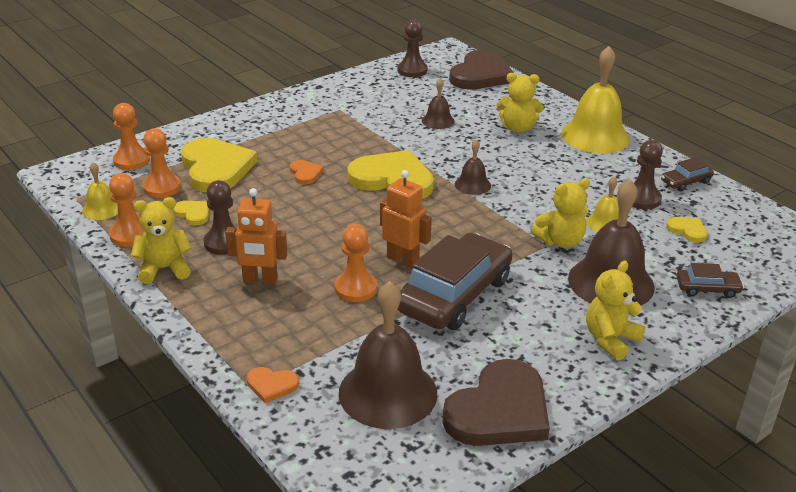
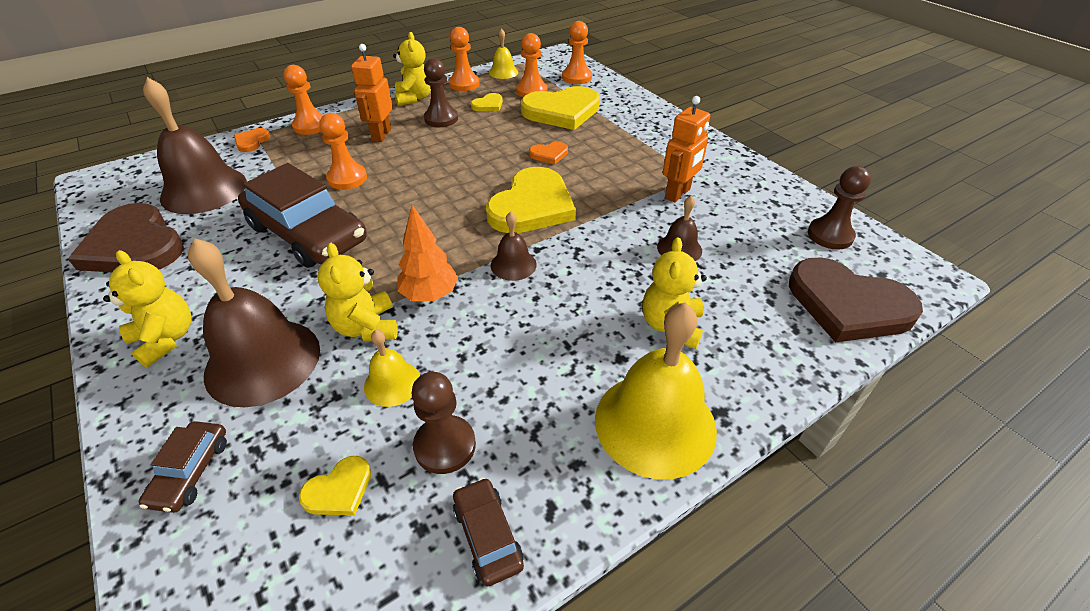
camera: 95 degrees right, 10 degrees up
orange robot [380,170,432,268] -> orange robot moved to [663,96,710,202]
none -> orange pawn [284,65,323,135]
none -> orange tree [398,205,458,301]

